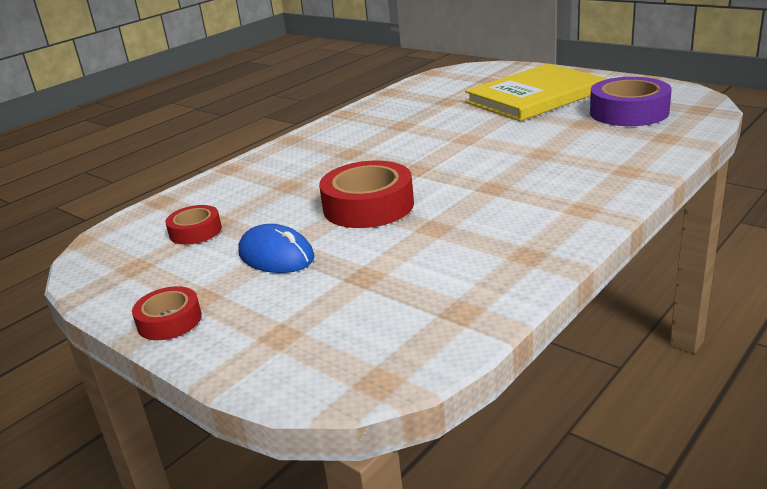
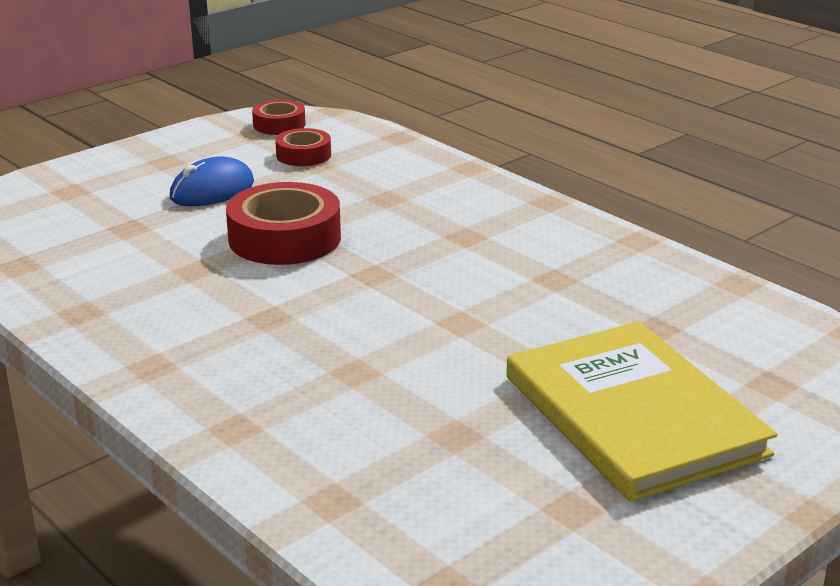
camera: 95 degrees right, 0 degrees up
red tape [132,286,202,340] -> red tape moved to [252,100,305,135]
purple tape [590,77,672,126] -> none

